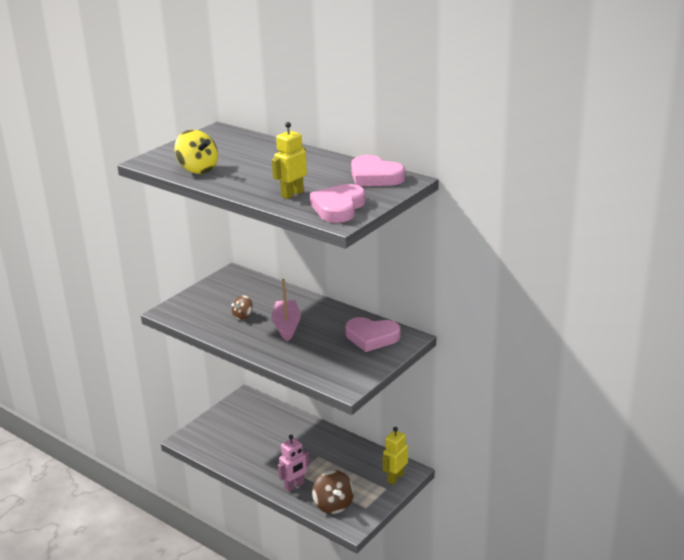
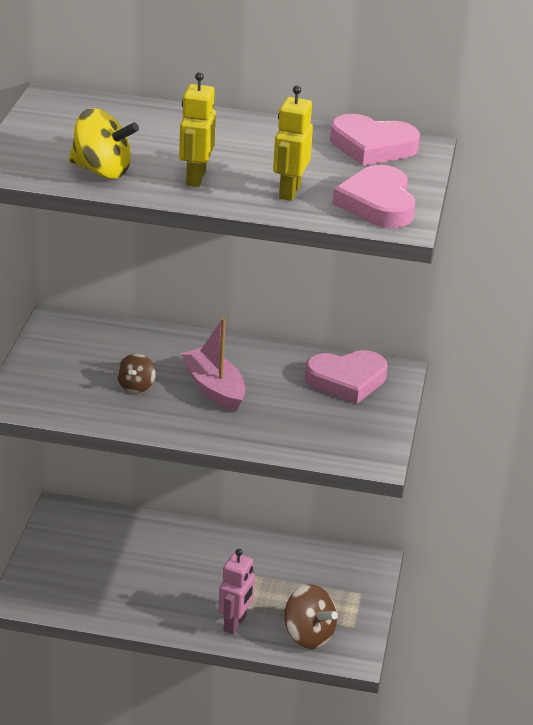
camera: 30 degrees left, 5 degrees up
yellow robot [382,427,408,485] -> yellow robot moved to [179,72,216,187]

